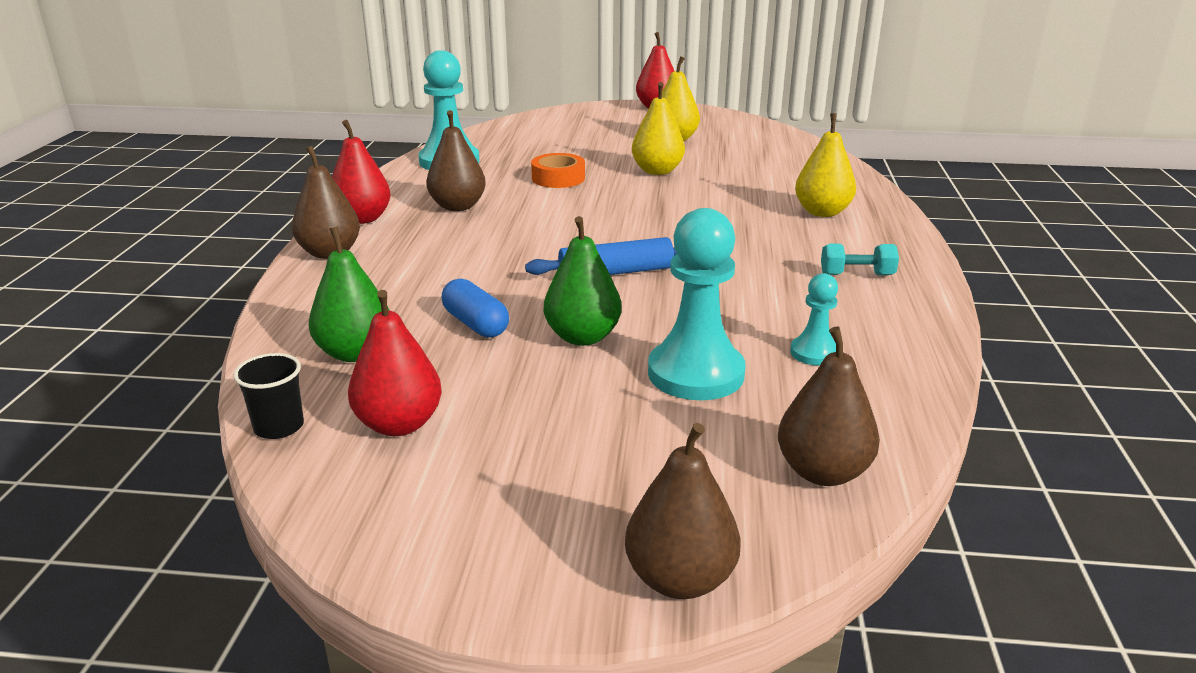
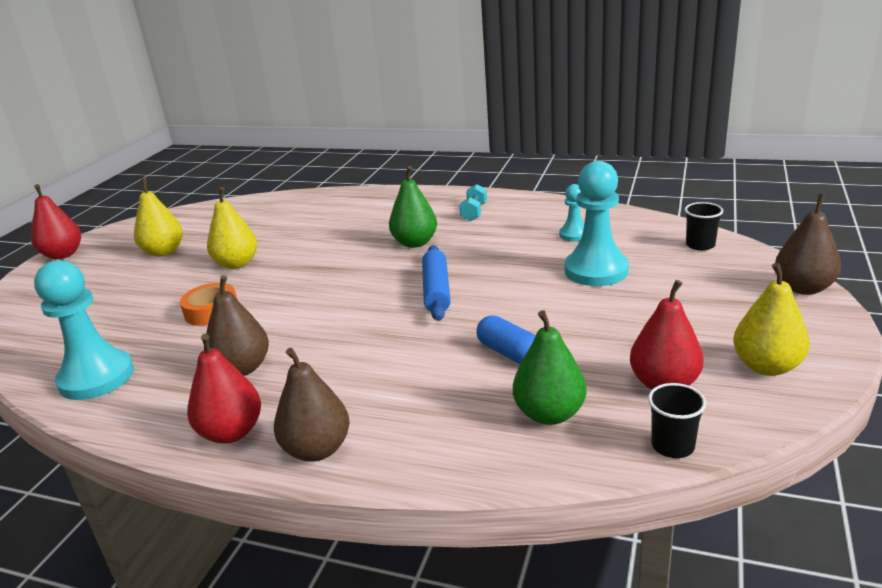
camera: 75 degrees left, 0 degrees up
blue capsule [442,279,509,338] -> blue capsule turned 75 degrees clockwise [477,315,535,364]
green pear [544,216,622,346] -> green pear moved to [389,166,437,248]
brown pear [778,326,880,486] -> black cup [685,202,723,251]
yellow pear [795,113,856,217] -> yellow pear moved to [733,263,810,376]

